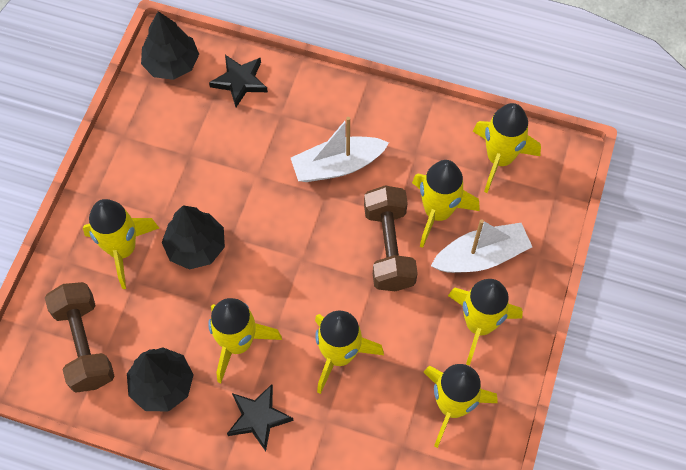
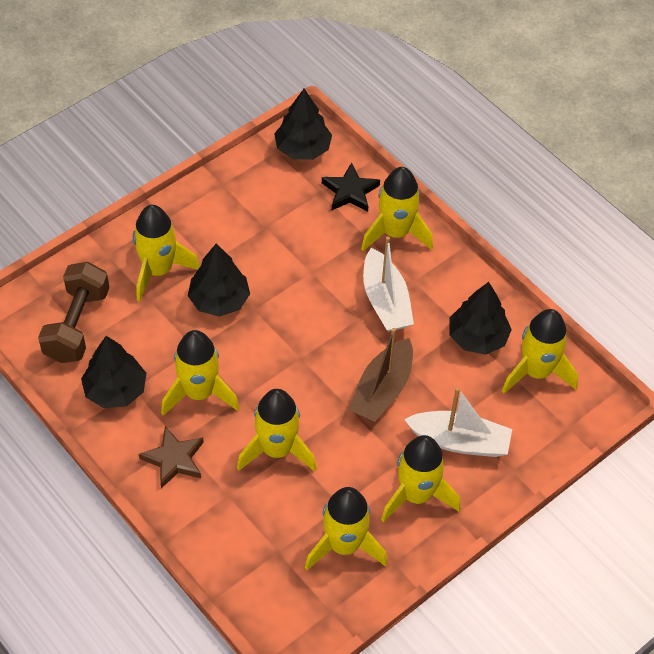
camera: 30 degrees right, 10 degrees down
black star [227,384,294,451] -> brown star [139,426,204,489]
white boat [291,117,389,182] -> white boat turned 120 degrees counterclockwise [363,237,414,332]
brown dumbbell [364,185,418,291] -> brown boat [348,328,413,422]
yellow rocket [412,160,480,248] -> yellow rocket moved to [361,167,433,251]
none -> black tree [449,282,512,355]

